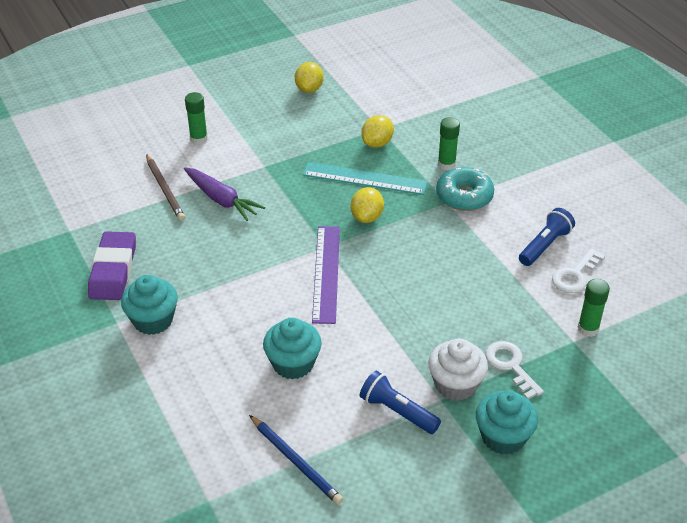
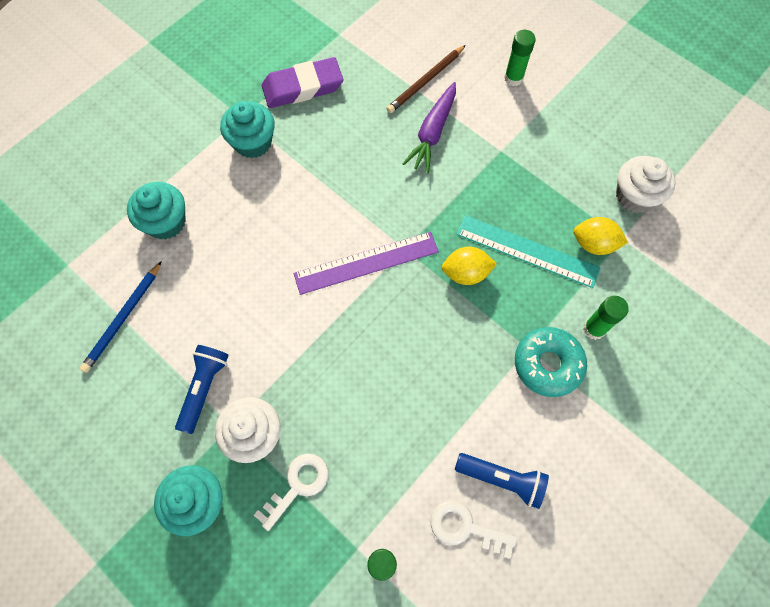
camera: 70 degrees right, 25 degrees up
turquoise cupcake [263,318,322,380] -> turquoise cupcake moved to [127,182,186,240]
yellow lemon [295,62,324,93] -> none
turquoise ruler [303,162,428,195] -> turquoise ruler turned 60 degrees counterclockwise [456,215,601,288]
none -> white cupcake [616,156,676,213]

